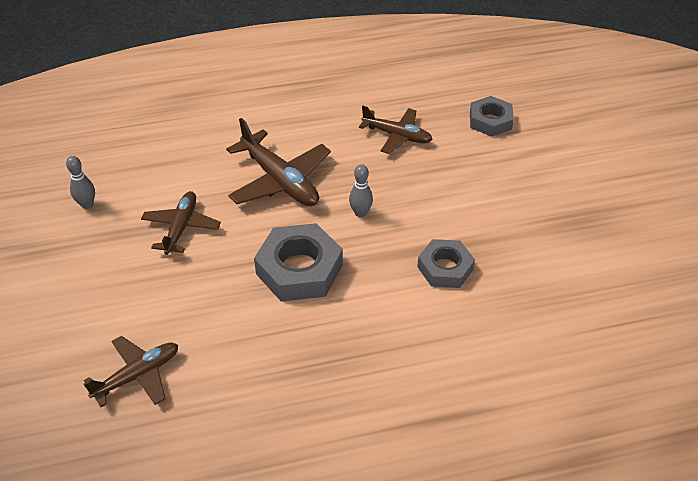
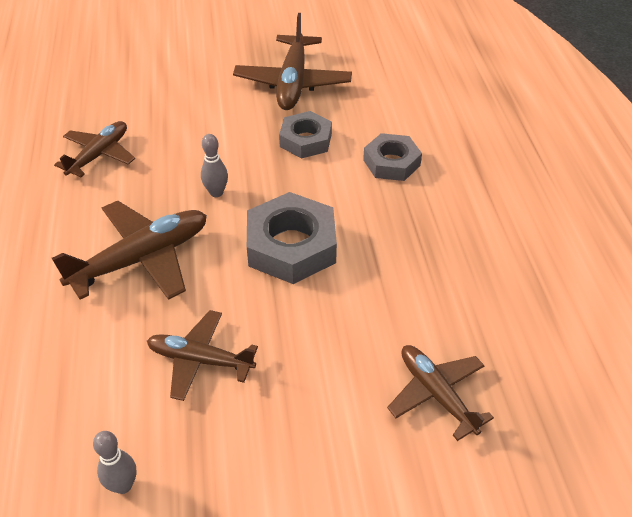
camera: 85 degrees left, 0 degrees up
grey nut [470,96,514,137] -> grey nut moved to [363,133,422,181]
none -> brown plane [233,13,352,110]

